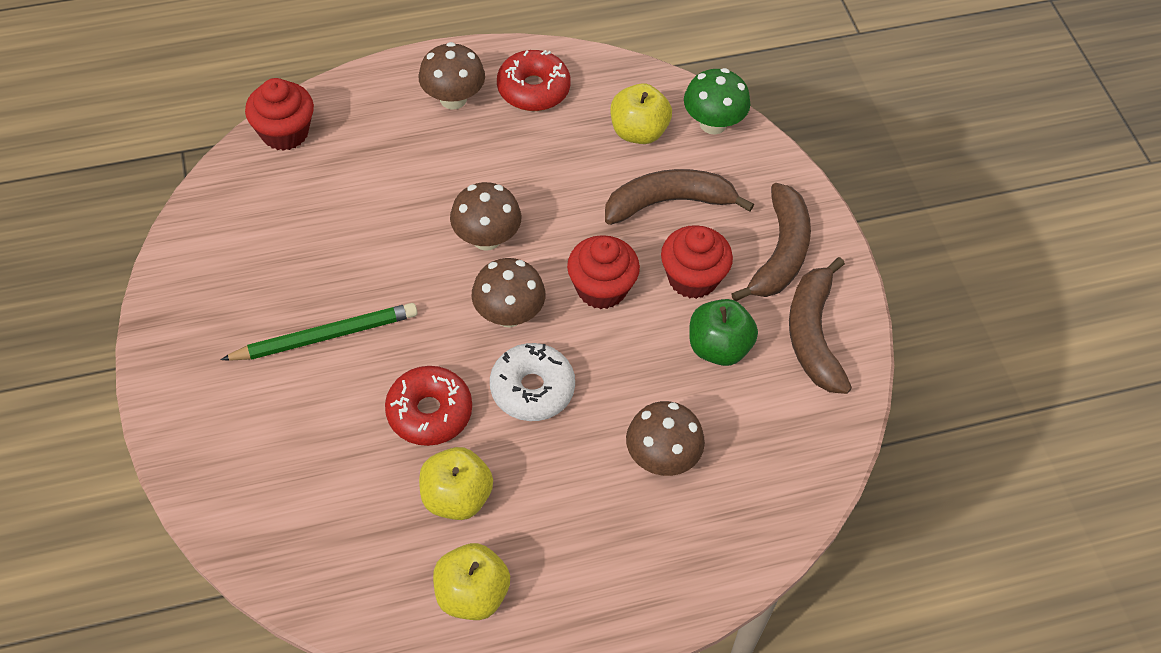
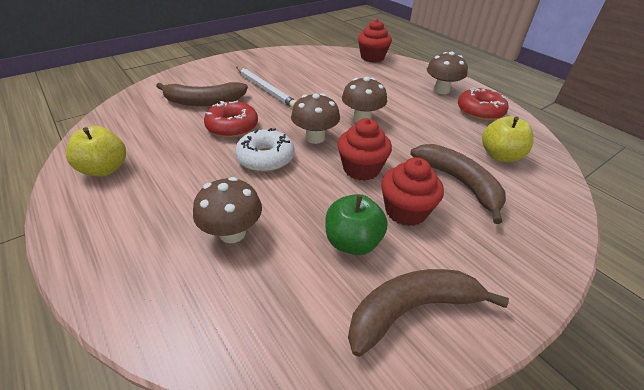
camera: 70 degrees right, 15 degrees down
green pencil [220,303,417,361] -> white pencil [236,67,297,108]
yellow apple [419,447,493,520] -> none
green mushroom [684,68,750,135] -> none
brown banana [731,183,811,301] -> brown banana moved to [156,82,248,106]

